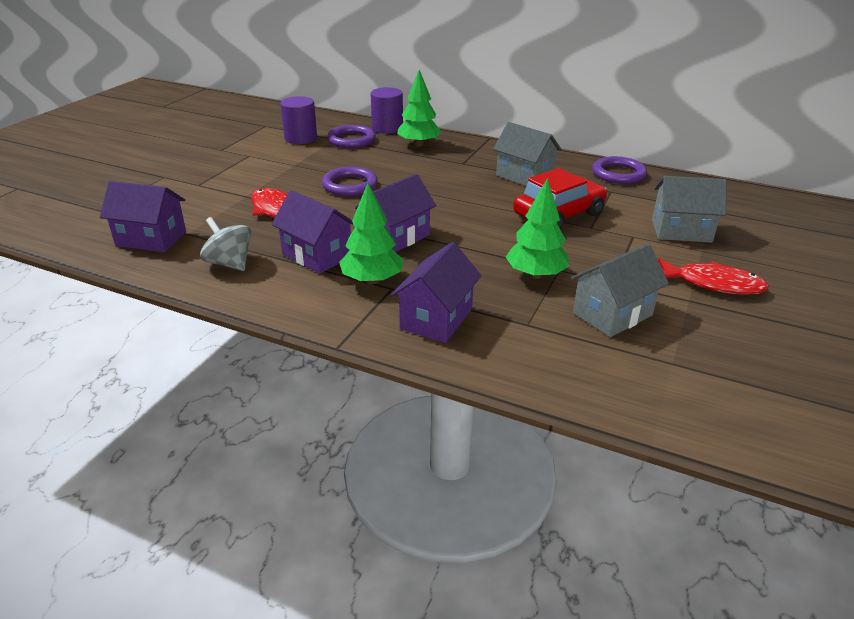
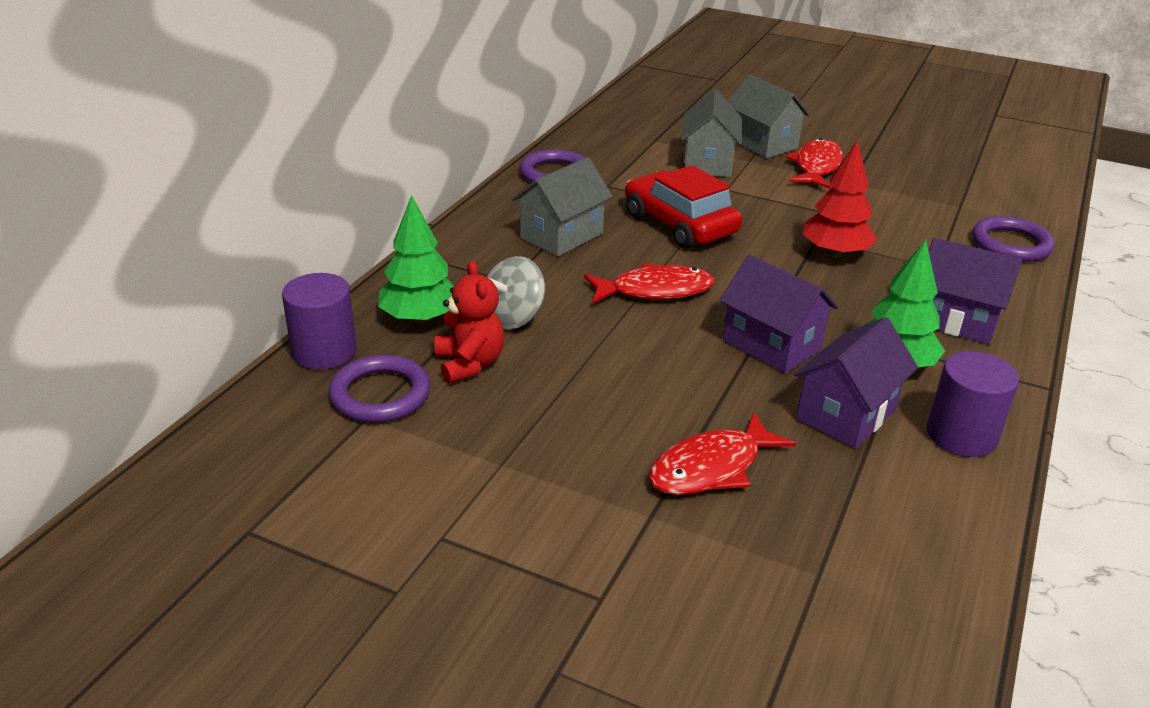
camera: 90 degrees left, 0 degrees up
purple house [100,181,186,252] -> none
grey spinning top [200,217,251,271] -> grey spinning top moved to [487,256,545,329]
purple cylinder [280,96,317,144] -> purple cylinder moved to [927,351,1019,457]
purple ring [322,167,378,196] -> purple ring moved to [972,216,1055,262]
green tree [506,178,569,279] -> red tree [803,140,877,258]
grey house [571,243,669,337] -> grey house moved to [728,74,810,159]
none -> red teddy bear [434,261,505,384]
none -> red fish [584,263,714,304]

